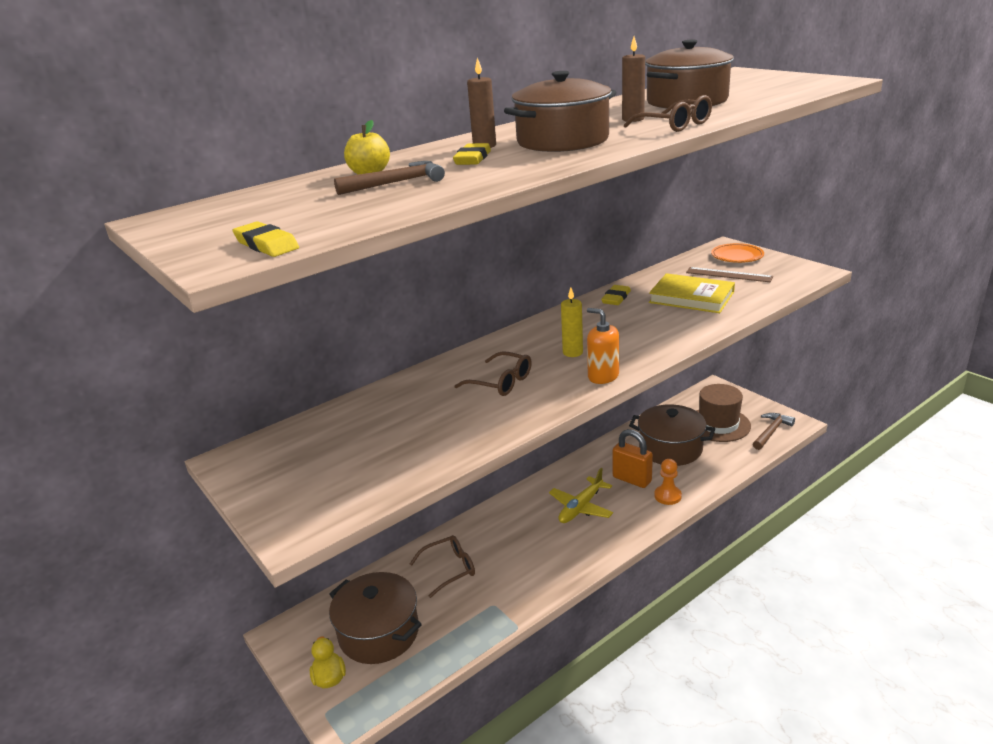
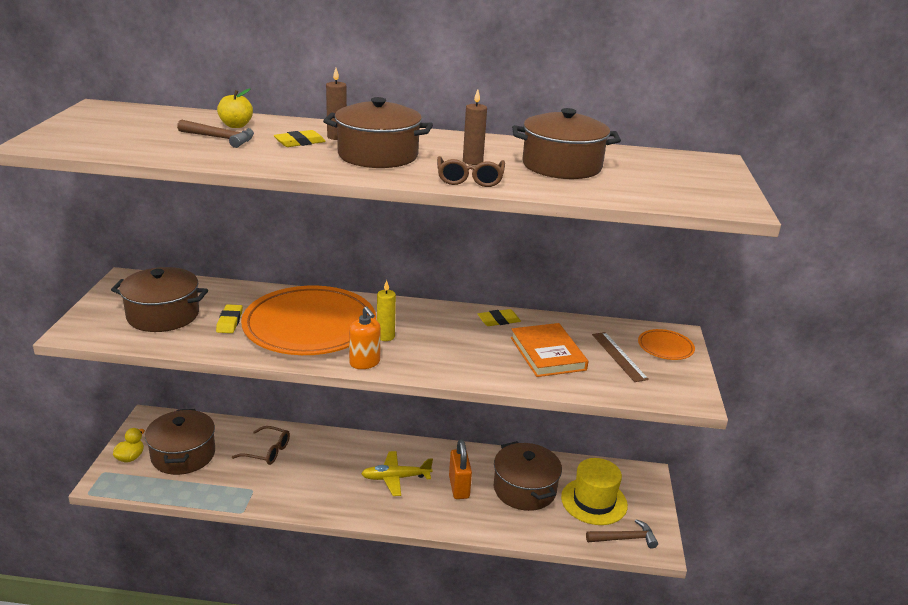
camera: 40 degrees right, 0 degrees up
yellow eraser [233,221,299,257] -> yellow eraser moved to [216,304,243,333]
brown glasses [454,351,532,396] -> orange plate [241,286,376,355]
orange soap dispenser [587,308,619,384] -> orange soap dispenser turned 150 degrees clockwise [349,307,381,369]
yellow book [649,273,735,313] -> orange book [511,323,589,377]
orange pawn [654,459,682,505] -> none
brown hat [696,384,751,442] -> yellow hat [561,458,628,525]
none -> brown pot [111,267,208,332]

